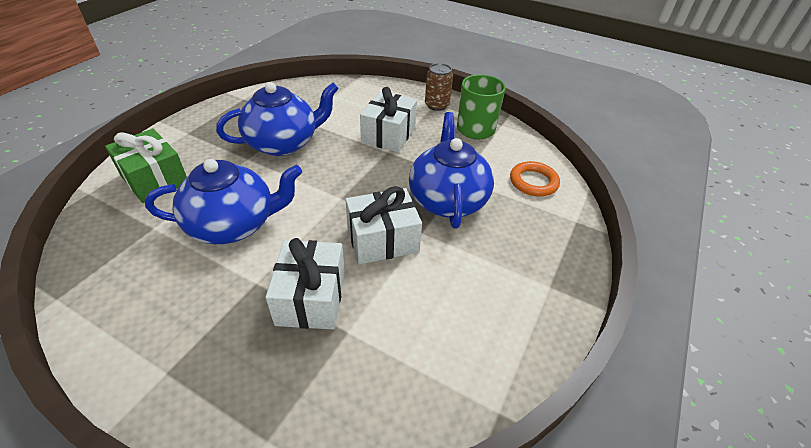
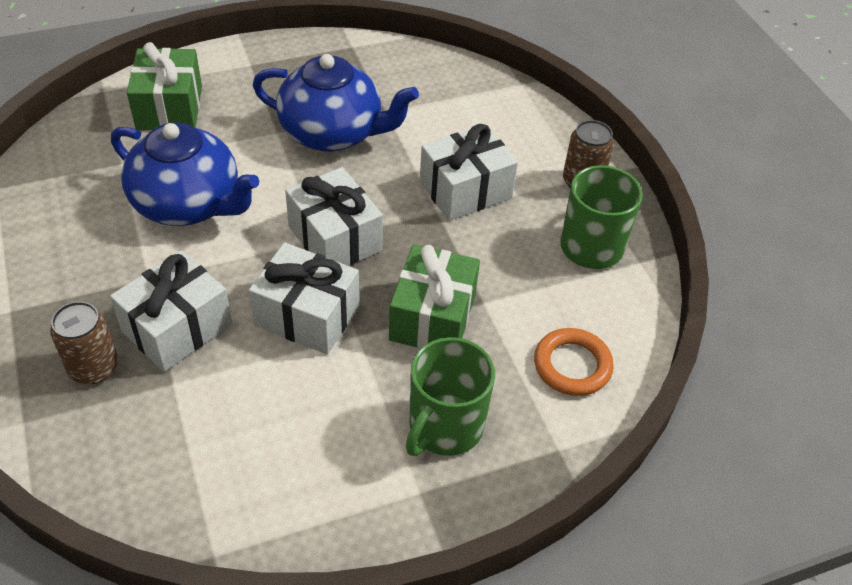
camera: 40 degrees right, 5 degrees up
blue teapot [409,112,494,228] -> green gift [389,244,480,349]
none -> brown can [50,301,118,384]
none -> white gift [285,167,383,266]
none -> green mug [406,337,495,456]

